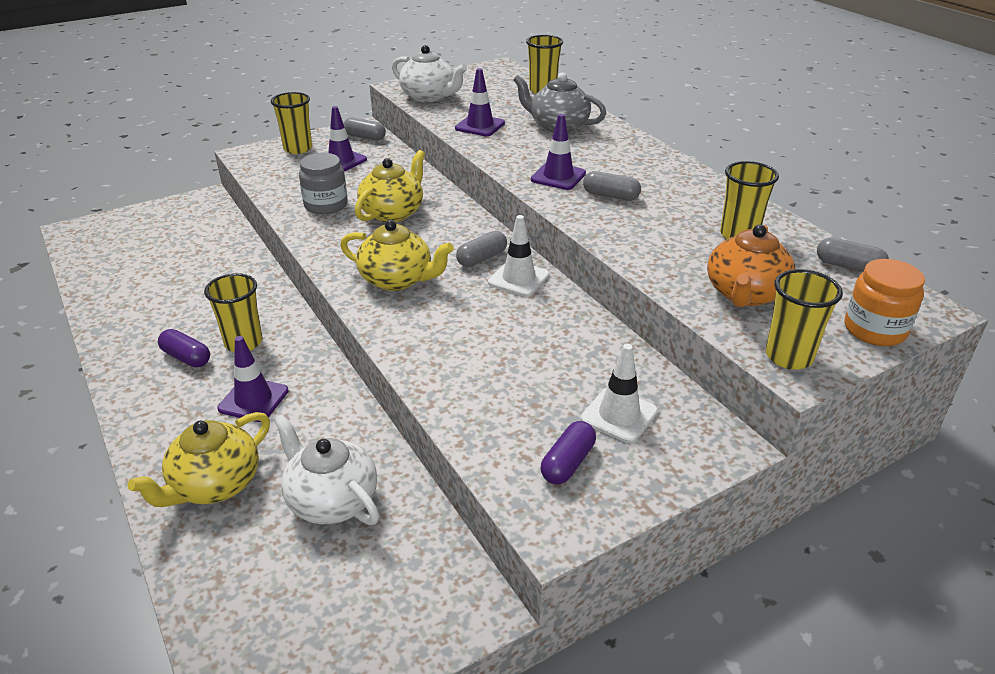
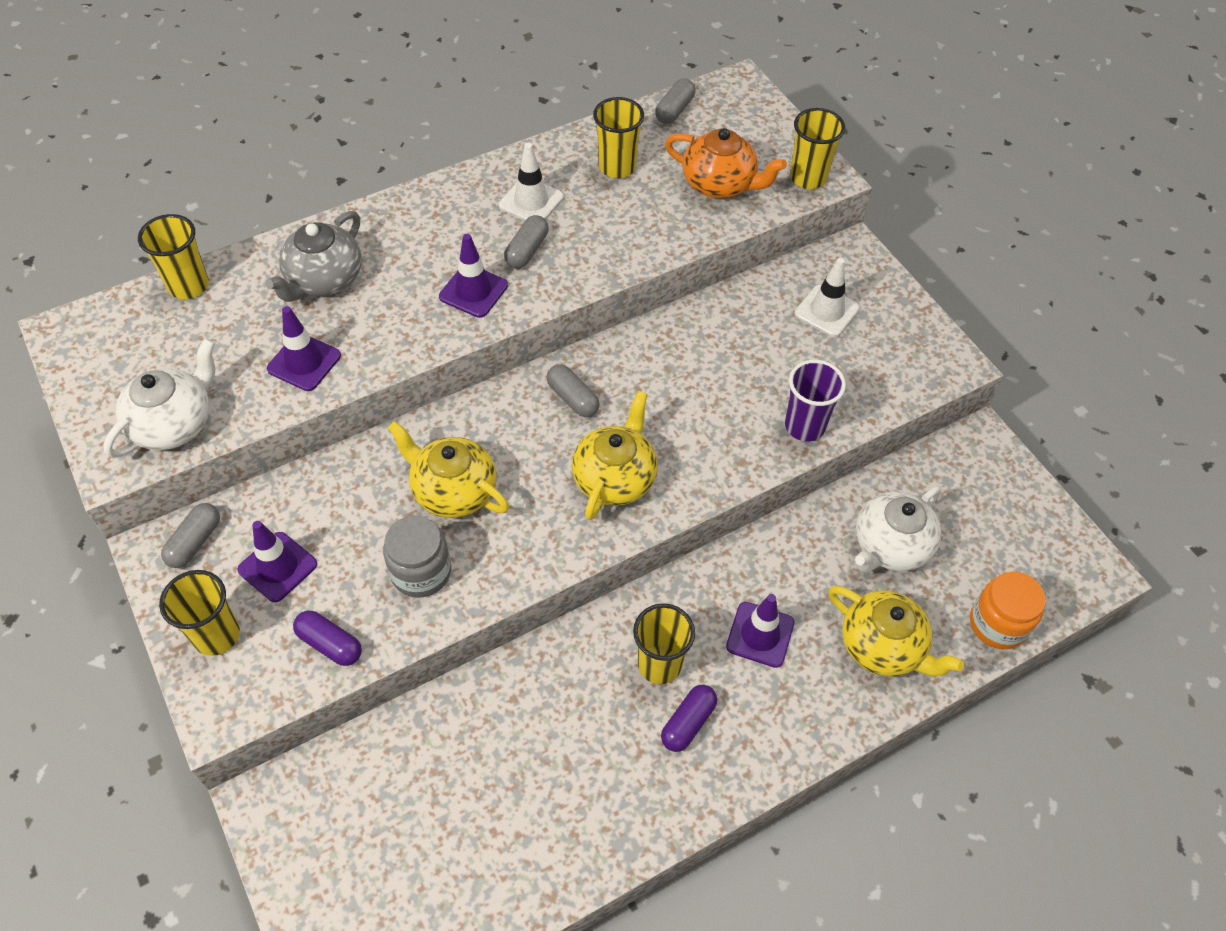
camera: 90 degrees left, 20 degrees up
white traffic cone [488,215,550,297] -> white traffic cone moved to [499,142,564,221]
purple capsule [541,421,596,485] -> purple capsule moved to [293,610,362,666]
orange jar [845,259,925,346] -> orange jar moved to [970,572,1046,649]
none -> purple cup [785,360,846,441]

